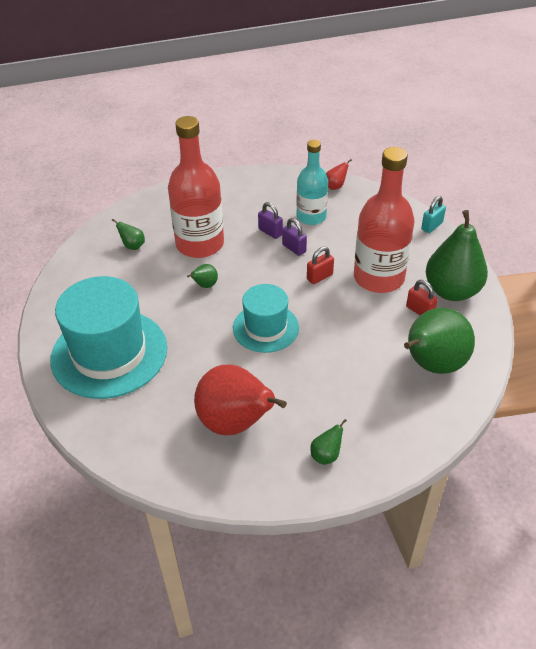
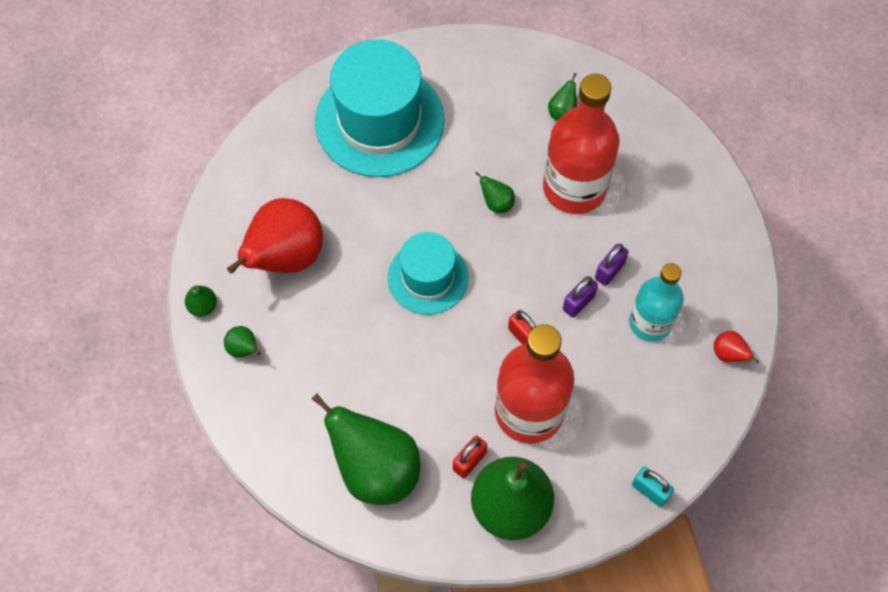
camera: 85 degrees right, 20 degrees up
none -> green pear [185,286,217,317]

